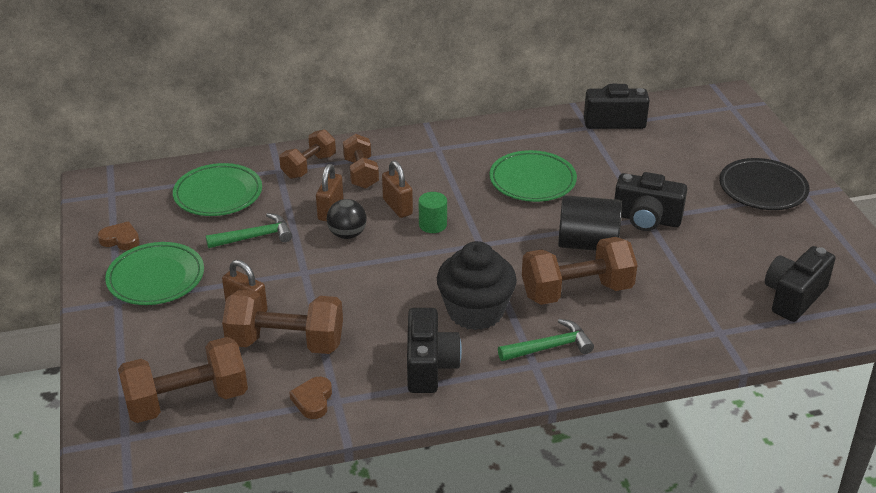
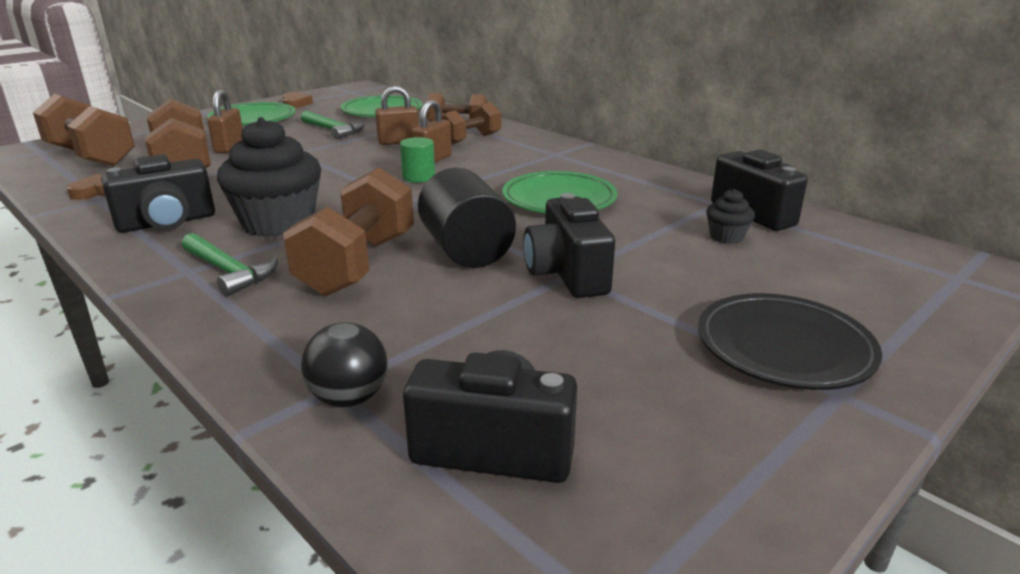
camera: 60 degrees right, 10 degrees down
black ball [326,199,367,239] -> black ball moved to [301,322,388,407]
brown dumbbell [522,237,637,305] -> brown dumbbell turned 60 degrees clockwise [283,167,414,296]
none -> black cupcake [706,189,755,244]

